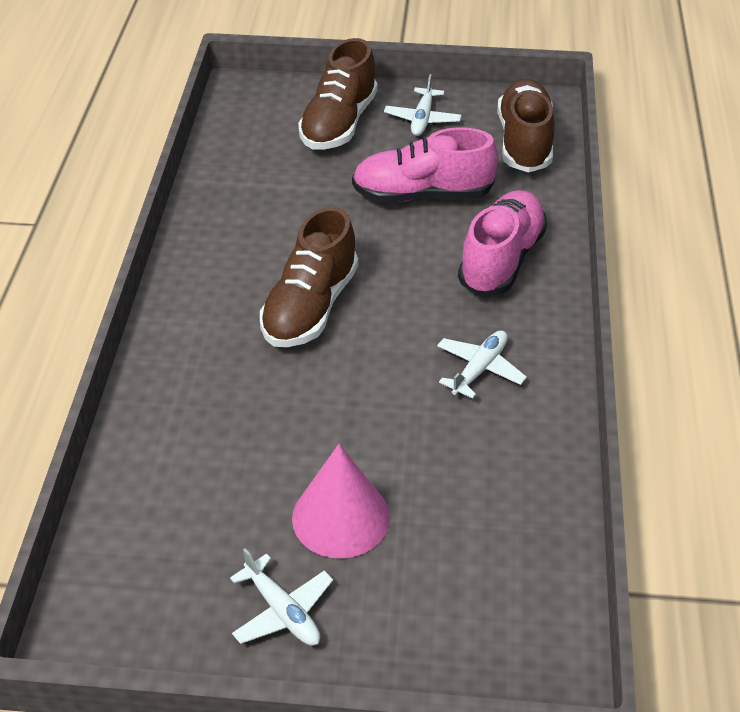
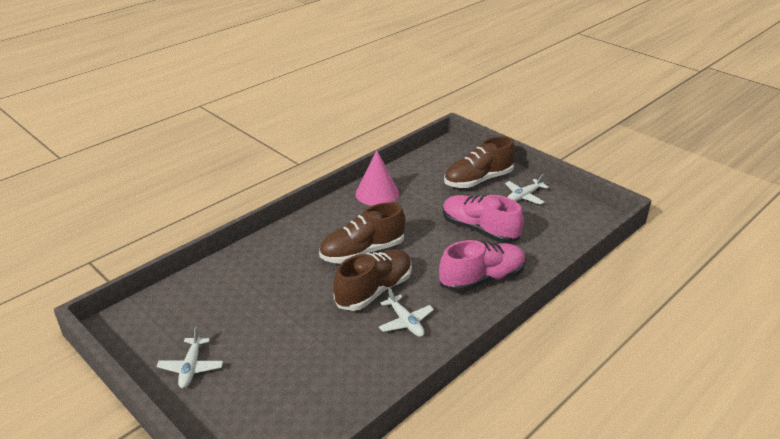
camera: 40 degrees right, 10 degrees down
pink cone [292,444,390,558] -> pink cone moved to [356,150,399,206]
white plane [437,330,527,399] -> white plane turned 75 degrees clockwise [379,288,434,337]
brown shoe [497,79,555,172] -> brown shoe moved to [333,249,412,311]

